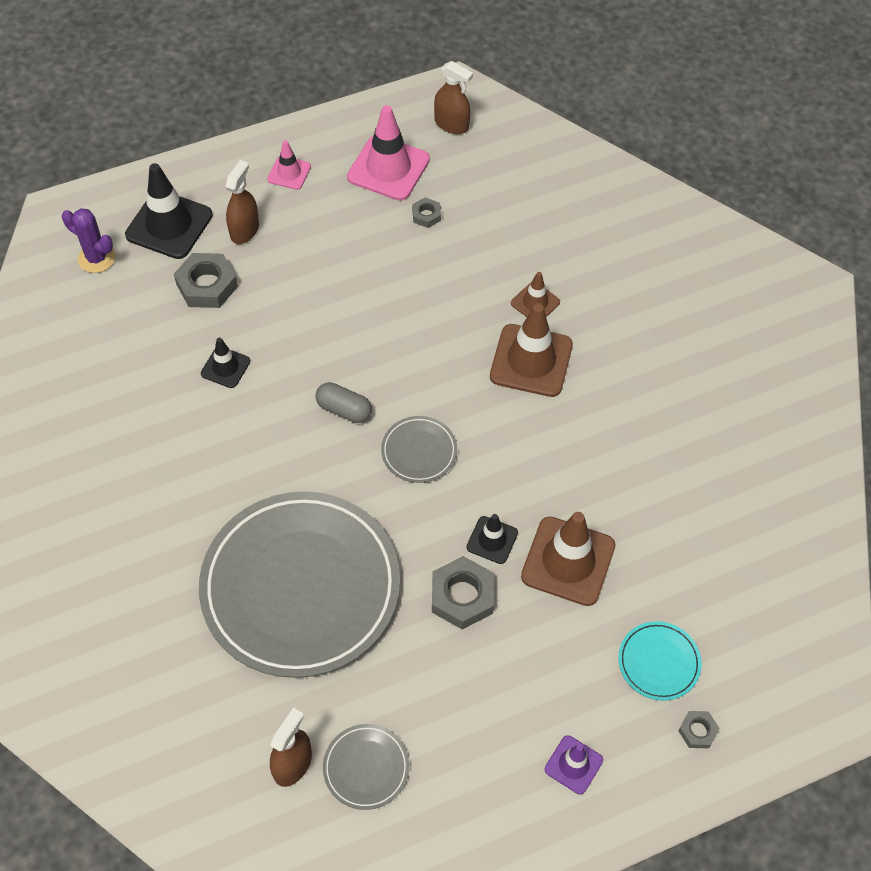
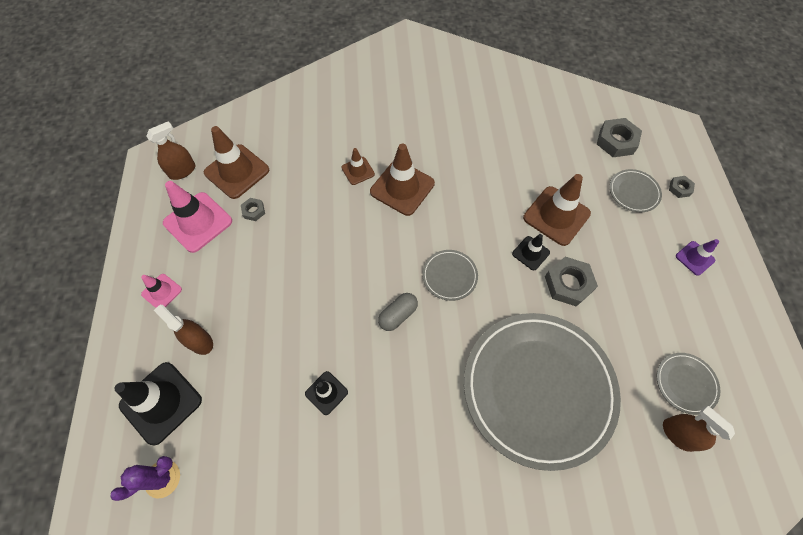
camera: 70 degrees left, 5 degrees up
grey nut [174,253,238,308] -> grey nut moved to [597,118,642,157]
turquoise plate [618,621,702,701] -> grey plate [609,169,662,212]
none -> brown traffic cone [204,126,269,199]

